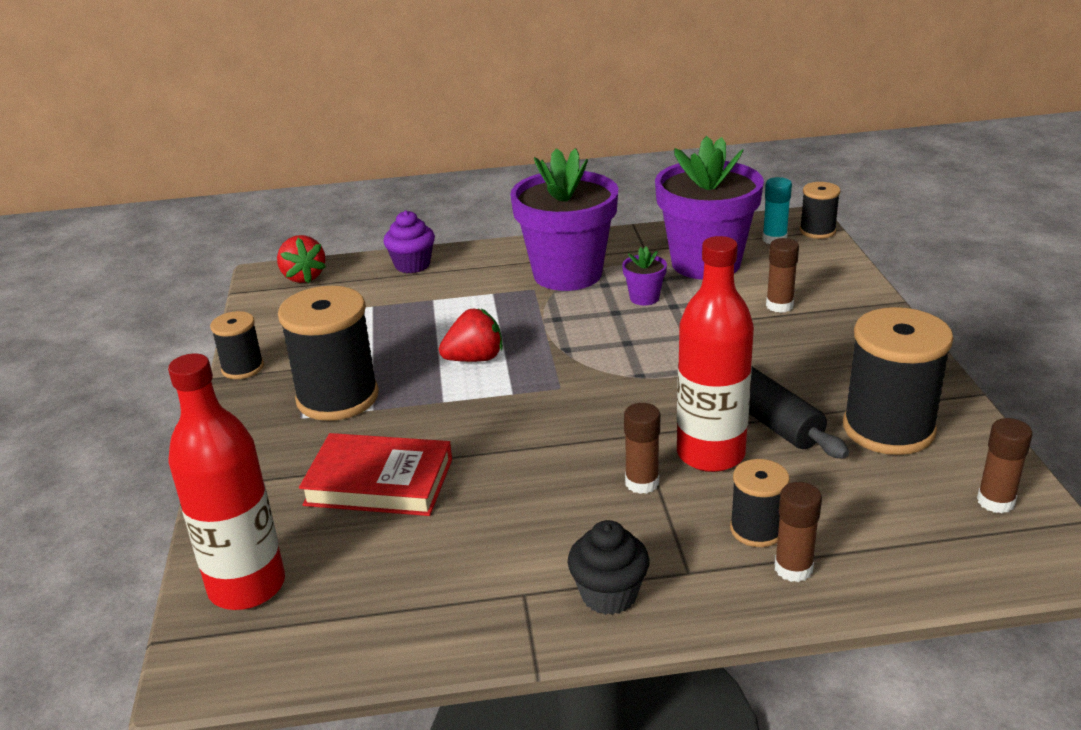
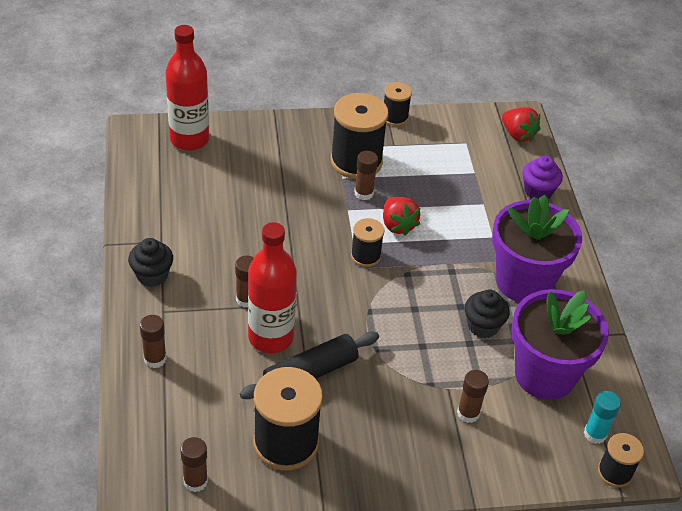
camera: 85 degrees right, 15 degrees up
red strawberry [277,235,326,283] -> red strawberry turned 105 degrees counterclockwise [502,107,540,142]
red book [299,433,452,516] -> none
purple flower pot [622,247,667,305] -> black cupcake [465,289,510,338]
black spool [730,459,790,547] -> black spool moved to [351,218,384,267]
none -> brown glue stick [354,151,378,200]

